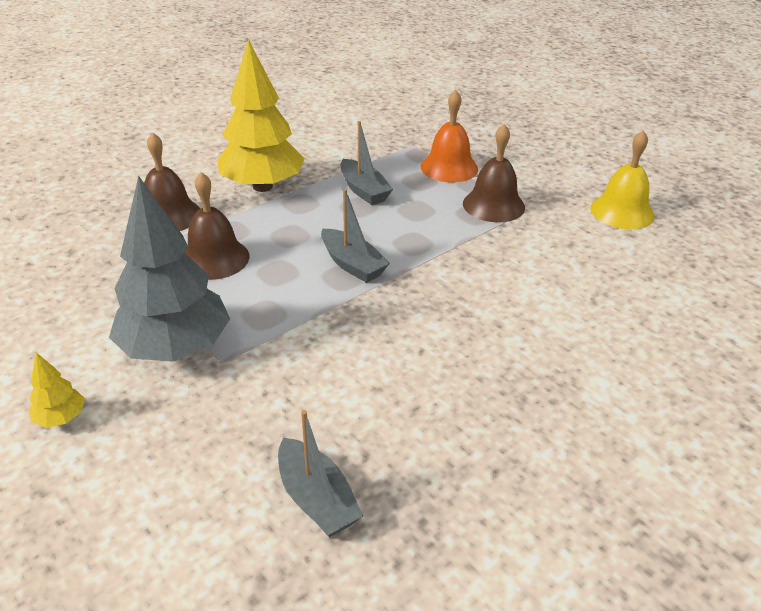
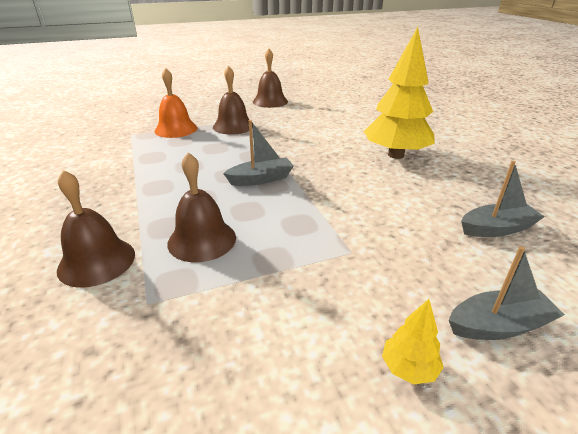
camera: 70 degrees left, 5 degrees down
grey tree [109,176,230,362] -> none
yellow tree [217,39,305,192] -> yellow tree moved to [364,27,435,159]
grey boat [340,121,393,205] -> grey boat moved to [449,246,565,340]
yellow bell [590,131,655,229] -> brown bell [253,49,288,108]

